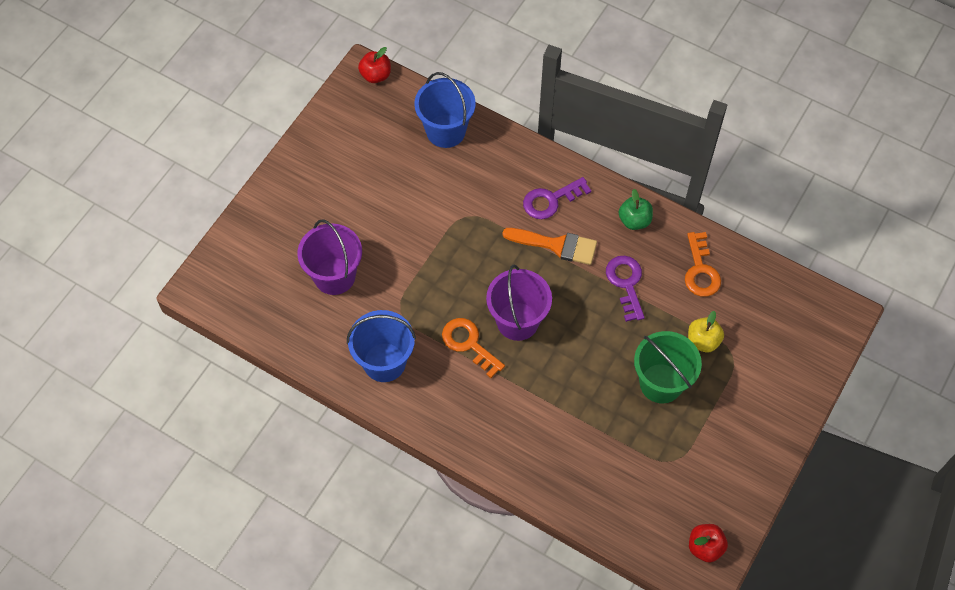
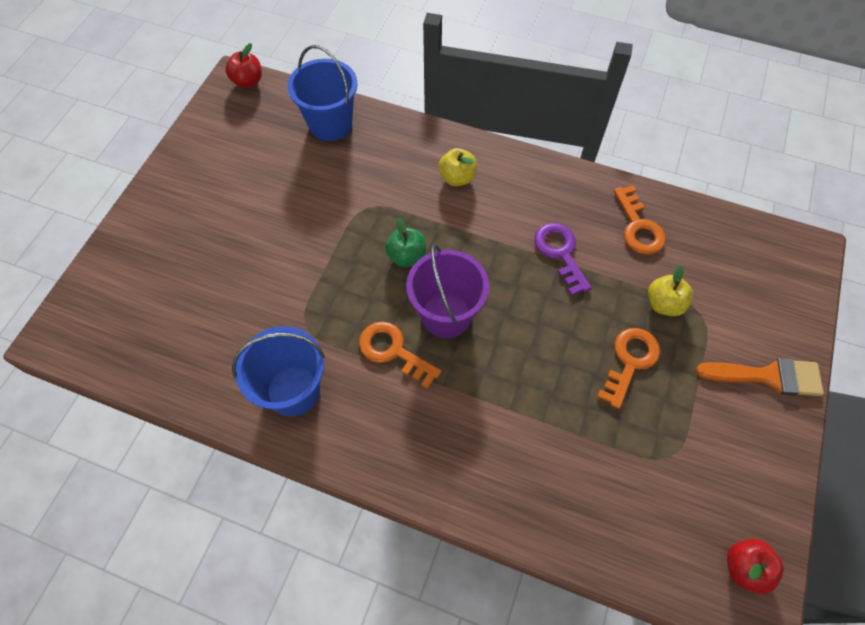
camera: 10 degrees left, 0 degrees up
purple bucket [297,219,362,295] -> none
orange brush [503,228,597,265] -> orange brush moved to [696,358,824,396]
purple key [523,177,591,219] -> yellow apple [438,148,477,186]
green apple [618,189,653,230] -> green apple moved to [385,218,426,267]
green bucket [634,331,702,403] -> orange key [597,328,660,409]

